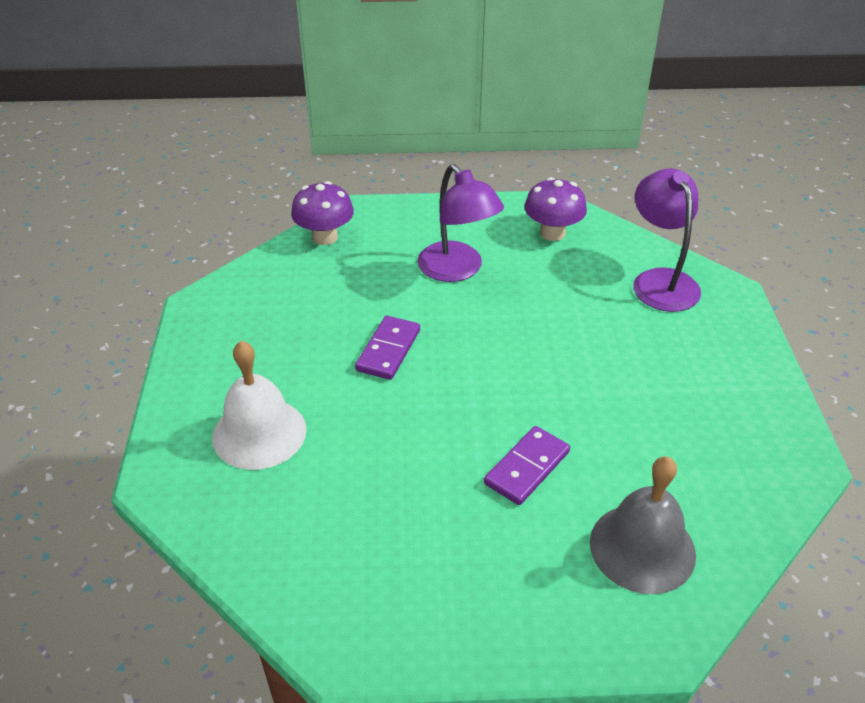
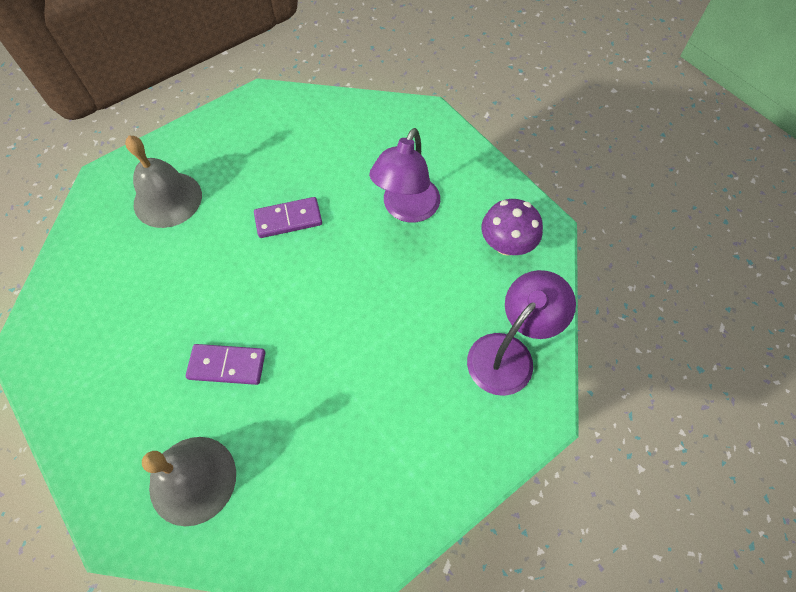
camera: 55 degrees right, 20 degrees up
white bell [212,341,307,470] -> grey bell [125,136,202,228]
purple mushroom [291,181,354,245] -> none

